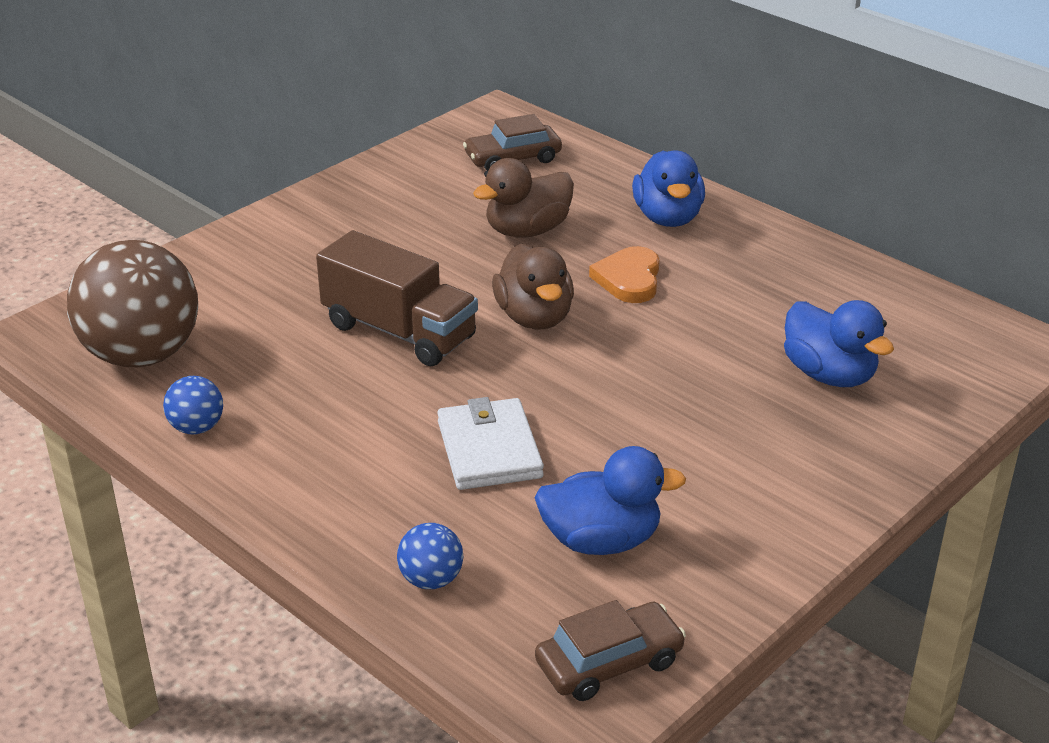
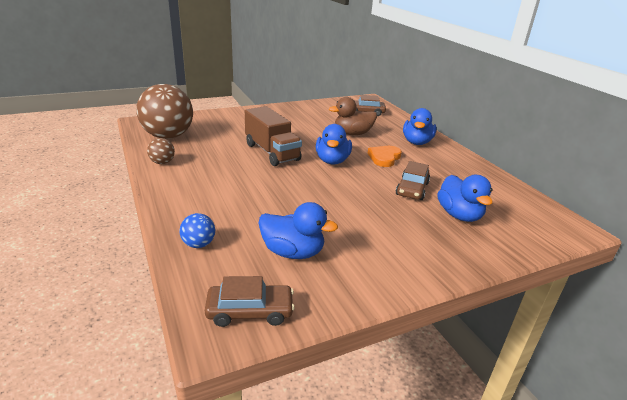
camera: 20 degrees right, 5 degrees down
blue ball [163,376,223,435] -> brown ball [147,138,175,164]
white wallet [437,397,544,490] -> none
brown duck [492,244,574,330] -> blue duck [316,124,352,165]
none -> brown car [396,161,430,200]

